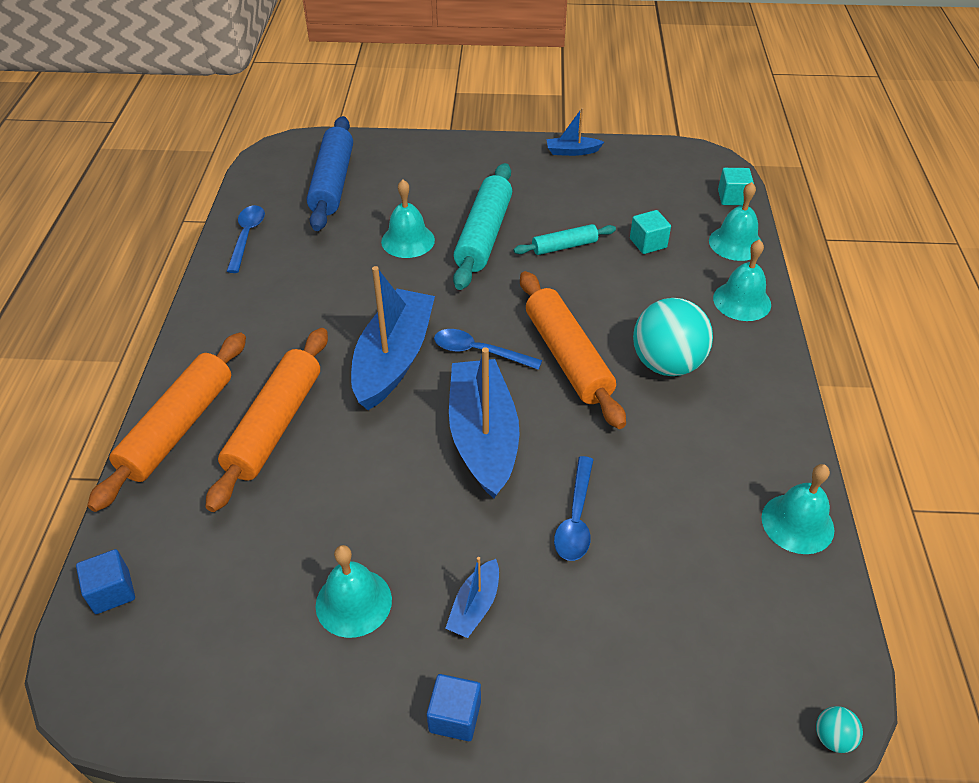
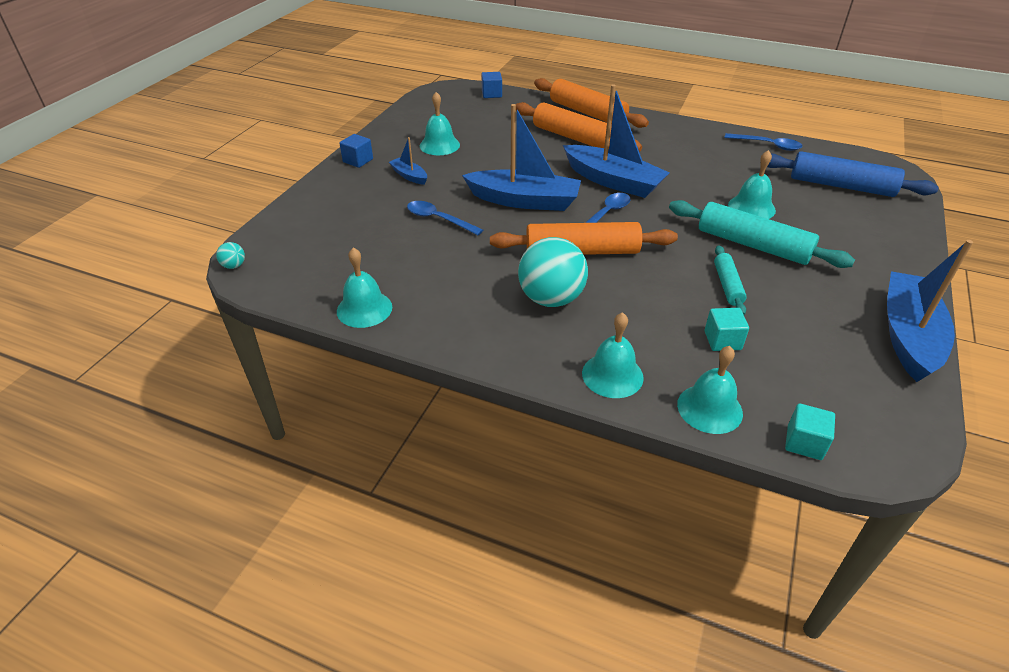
camera: 110 degrees right, 5 degrees down
blue boat [547,108,604,156] -> blue boat [887,240,973,382], size x2.16

